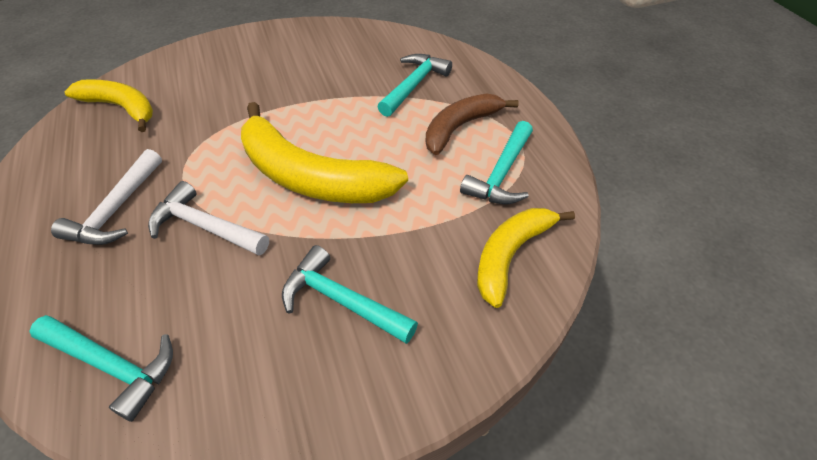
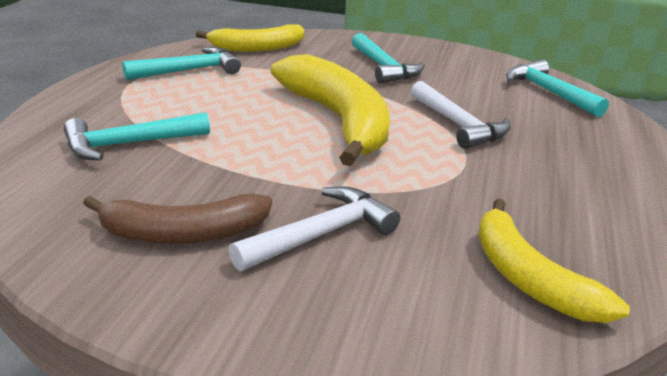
camera: 145 degrees left, 20 degrees down
white hammer [51,149,162,245] -> white hammer moved to [228,186,400,271]
brown banana [426,93,519,155] -> brown banana moved to [83,193,272,244]

